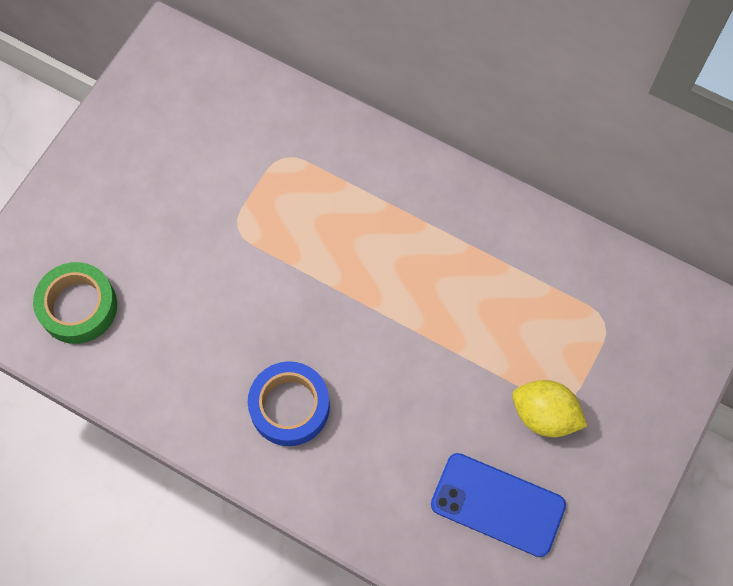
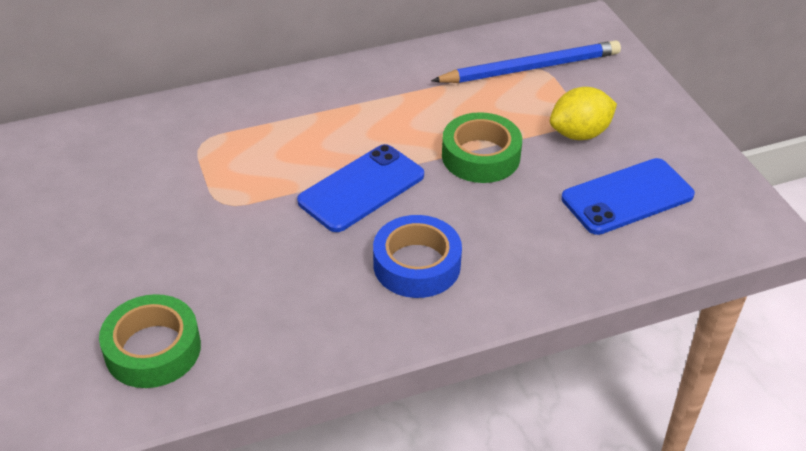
camera: 50 degrees left, 25 degrees down
none -> blue phone [297,144,424,232]
none -> blue pencil [431,40,621,83]
none -> green tape [442,112,522,183]

